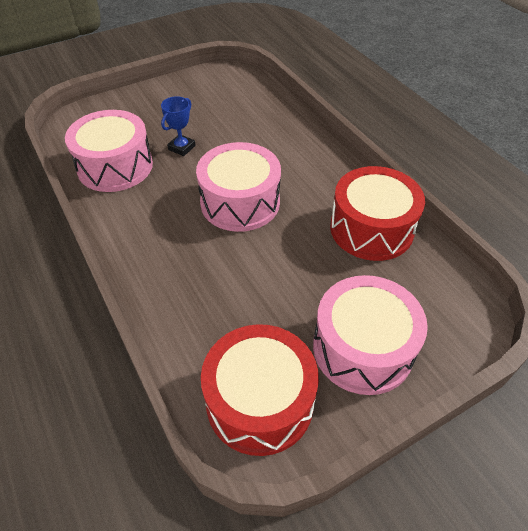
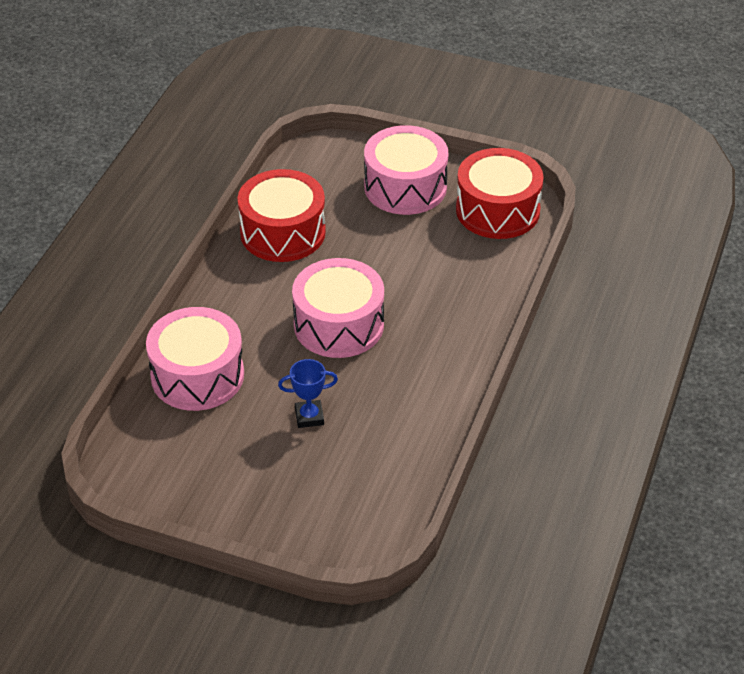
camera: 130 degrees left, 5 degrees down
pink drum [65,110,153,192] -> pink drum moved to [146,307,244,411]

